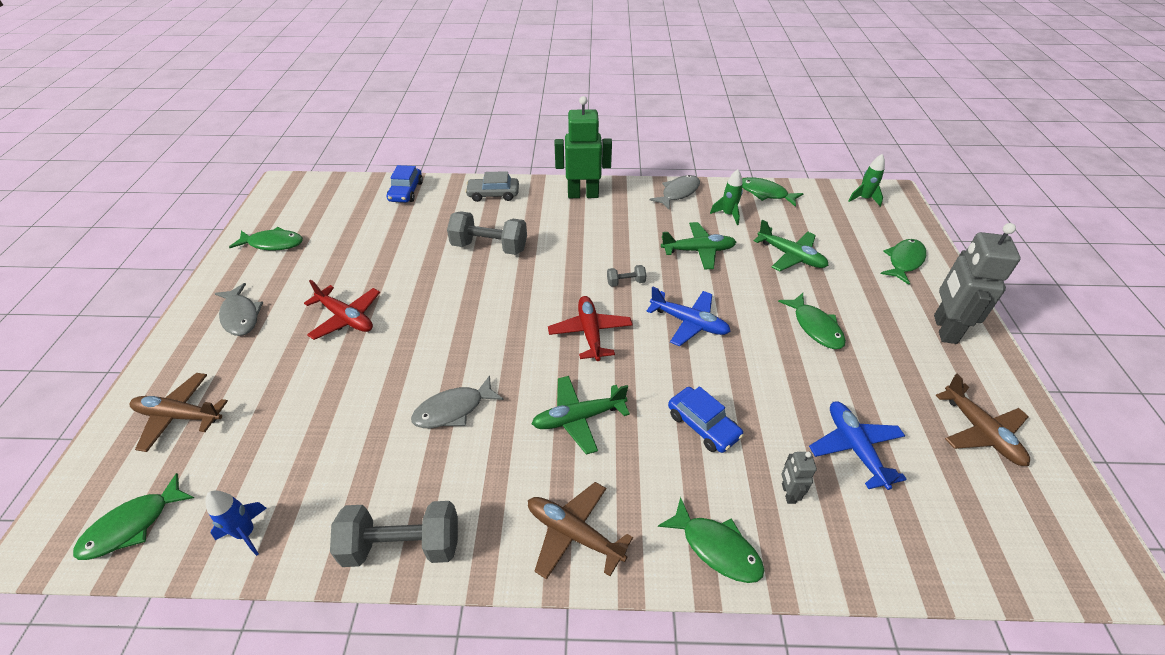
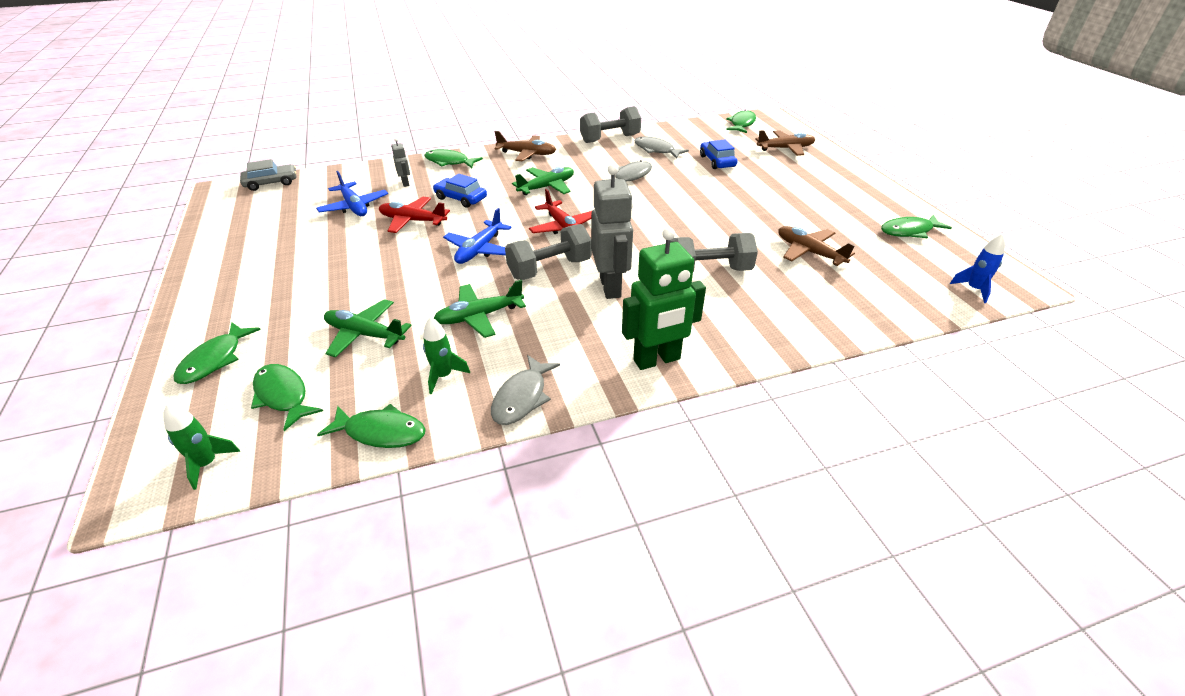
camera: 160 degrees right, 5 degrees down
blue rocket [206,491,267,556] -> blue rocket moved to [950,234,1005,303]
grey fish [214,283,263,336] -> grey fish moved to [634,136,689,159]
red plane [304,280,380,340] -> red plane moved to [379,197,450,233]
blue car [387,165,423,202] -> blue car moved to [700,140,738,169]
grey car [465,171,519,202] -> grey car moved to [240,159,297,191]
grey dumbbell [607,265,646,287] -> grey dumbbell [505,224,592,280], size x2.08
blue plane [647,286,731,346] -> blue plane turned 75 degrees counterclockwise [443,208,512,264]
green fish [778,293,846,349] -> green fish moved to [251,364,323,431]
grey robot [934,223,1021,344] -> grey robot moved to [591,164,633,299]
brown plane [936,374,1030,466] -> brown plane moved to [778,226,855,266]

